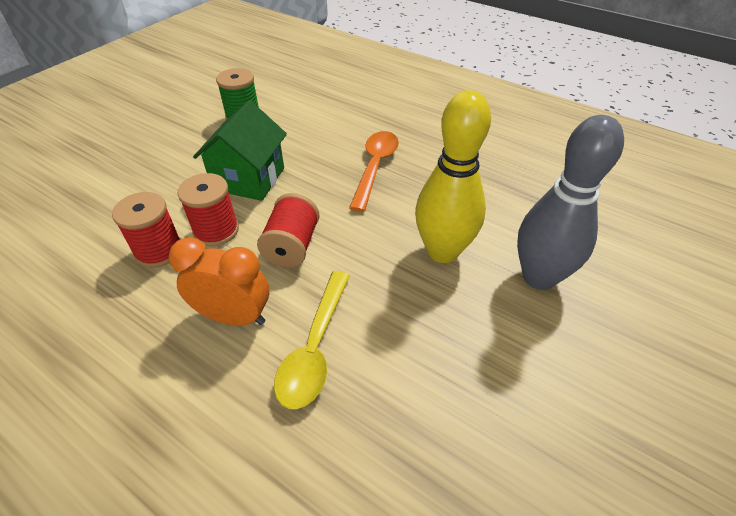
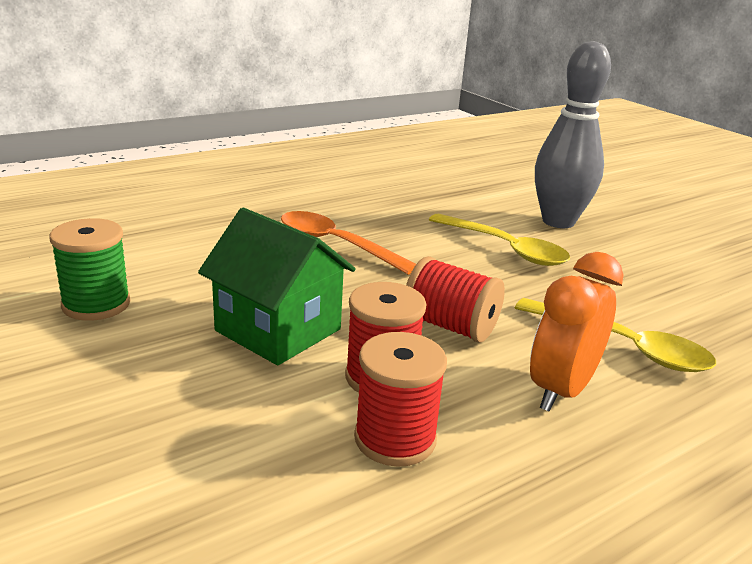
camera: 70 degrees left, 20 degrees down
yellow bowling pin [415,90,491,263] -> yellow spoon [429,214,570,266]

